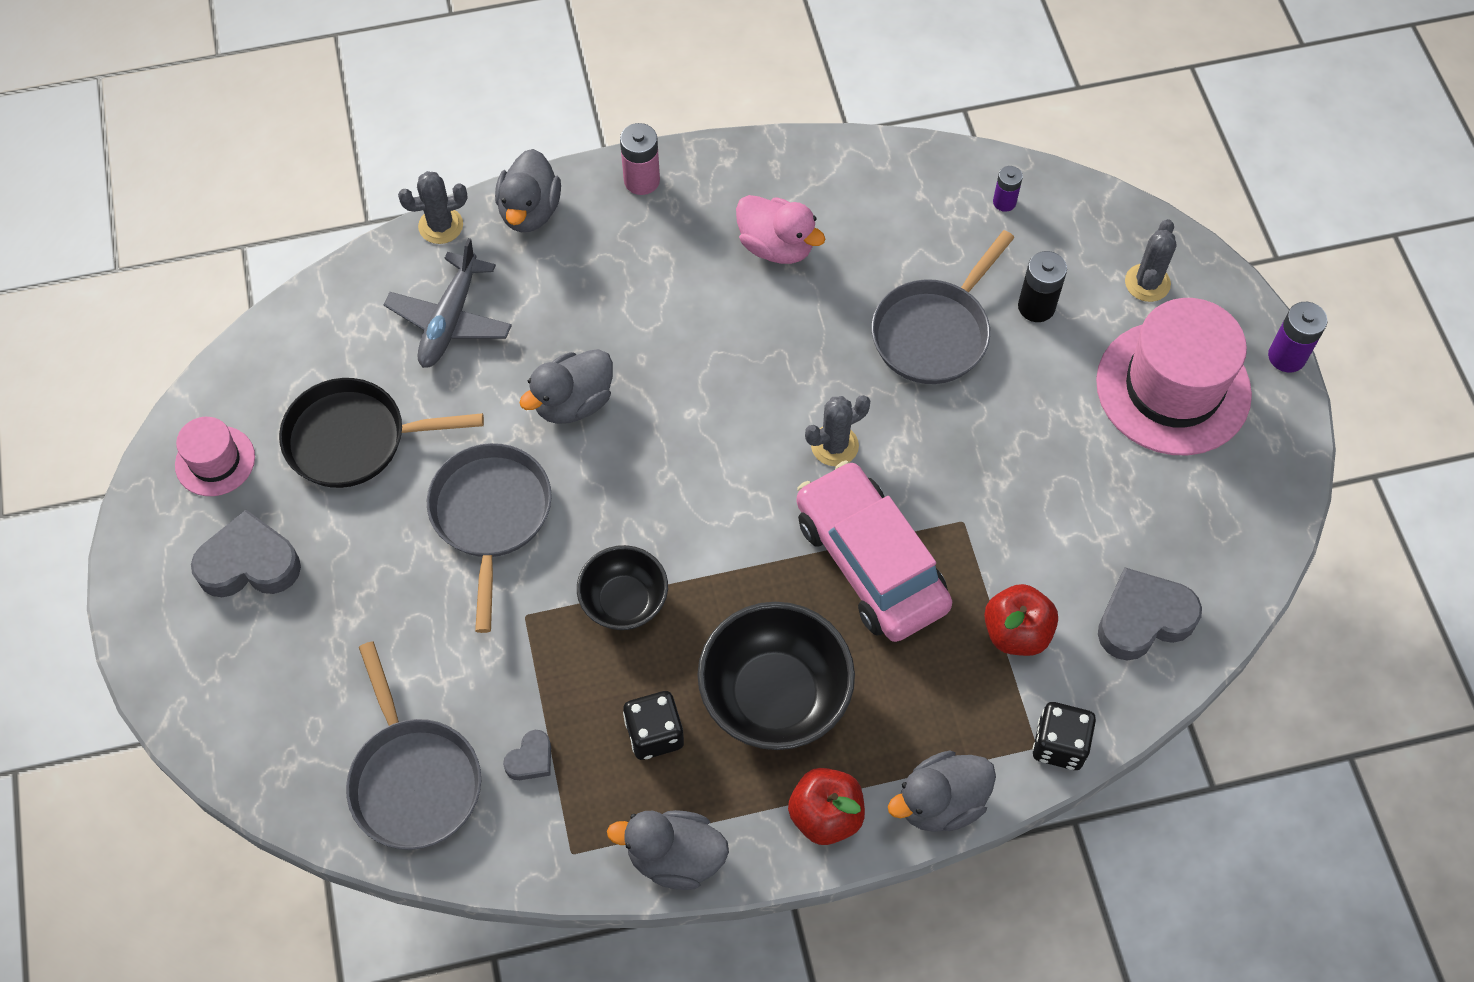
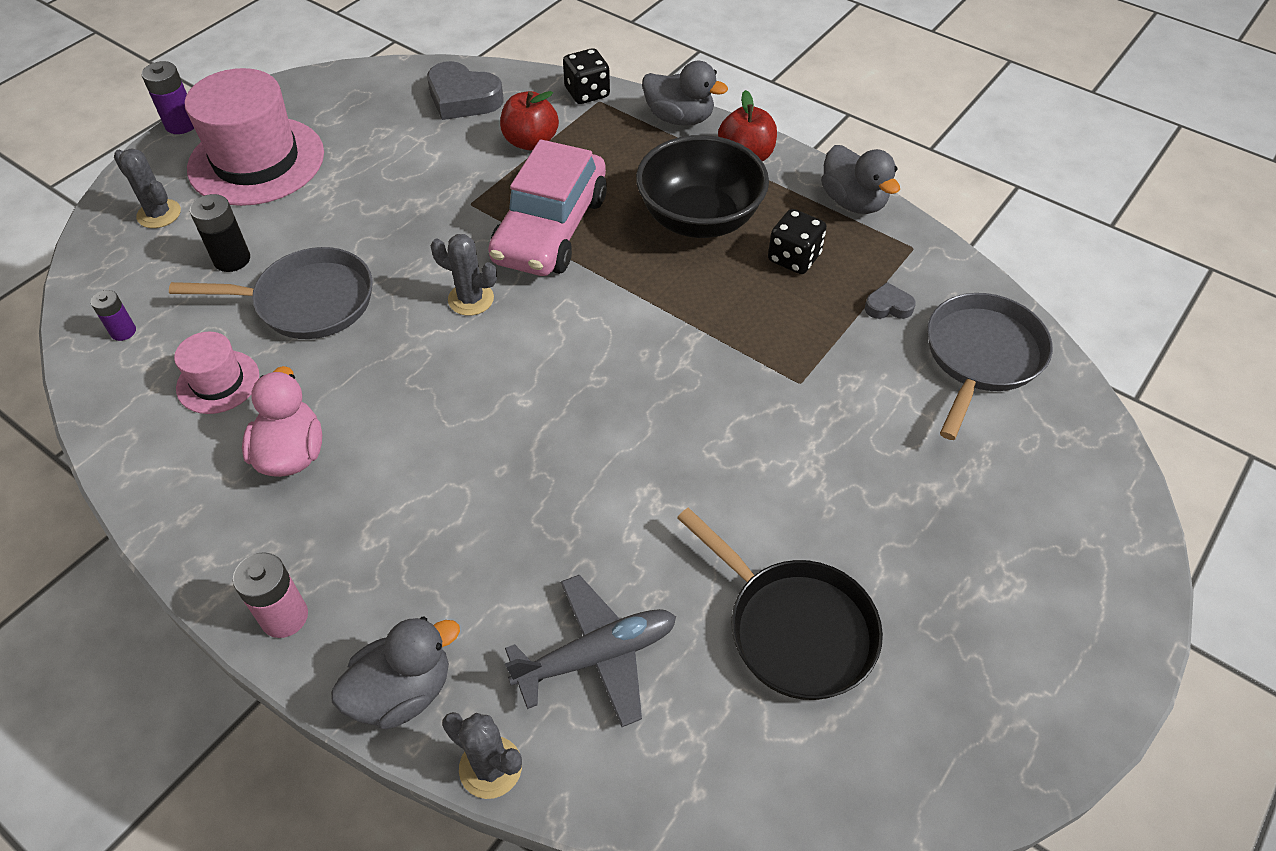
camera: 130 degrees left, 10 degrees down
pink hat [175,417,255,496] -> pink hat moved to [174,332,259,414]
grey heart [191,510,301,597] -> none
grey pan [427,443,552,633] -> none
grey duck [519,349,613,424] -> none
black bowl [577,545,668,630] -> none
grey cactus [1125,219,1176,302] -> grey cactus turned 60 degrees clockwise [114,148,181,228]

